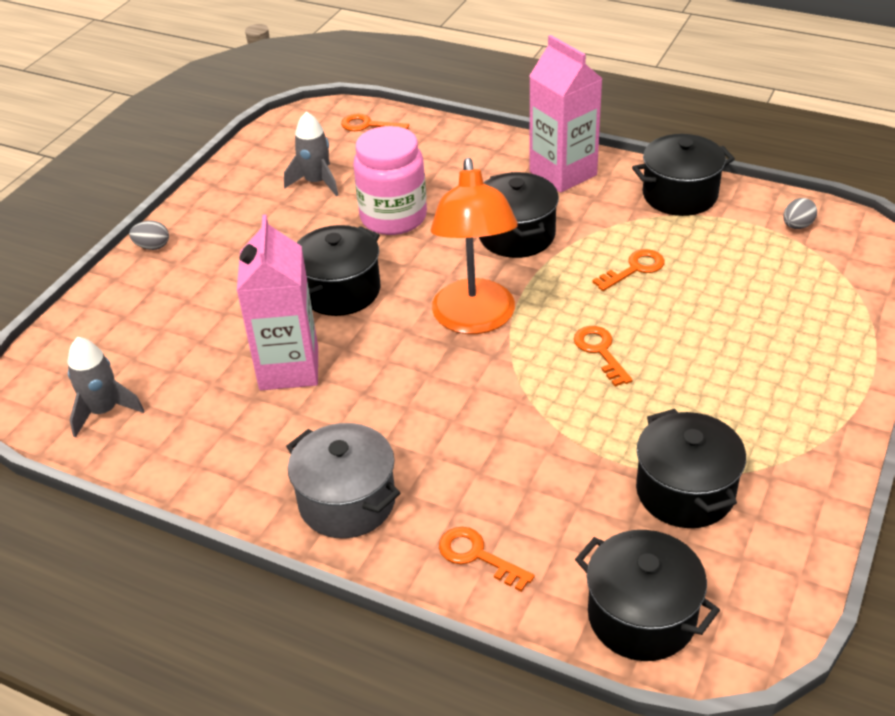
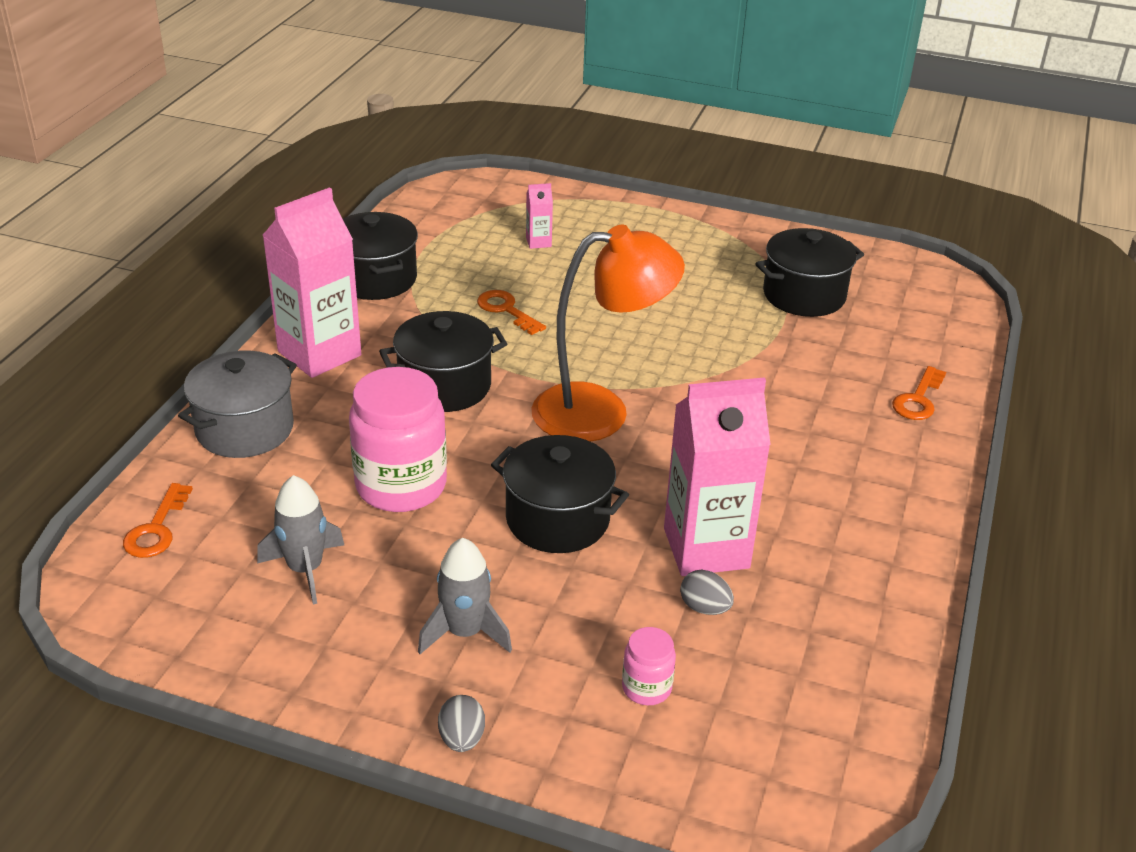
camera: 100 degrees left, 5 degrees down
grey rocket [68,337,145,438] -> grey rocket moved to [418,538,512,654]
grey pot [286,423,400,538] -> grey pot moved to [178,351,297,458]
orange key [574,326,633,387] -> none
black pot [575,530,720,661] -> none
grey egg [783,198,817,229] -> grey egg moved to [680,570,734,615]
none -> pink carton [526,183,553,249]
none -> pink jar [622,627,676,705]

